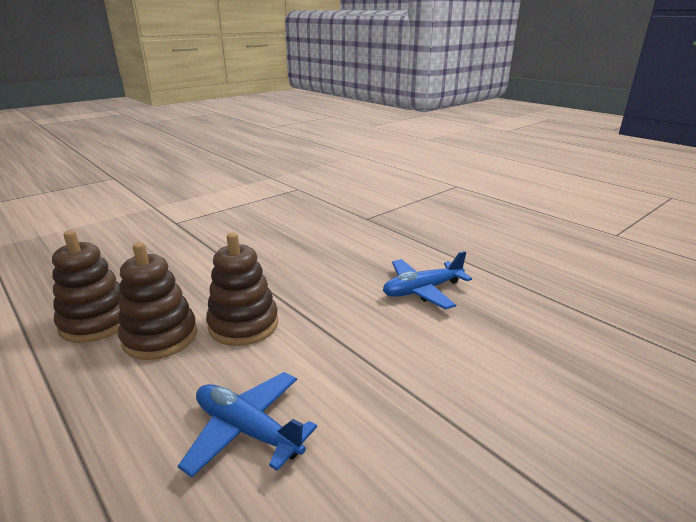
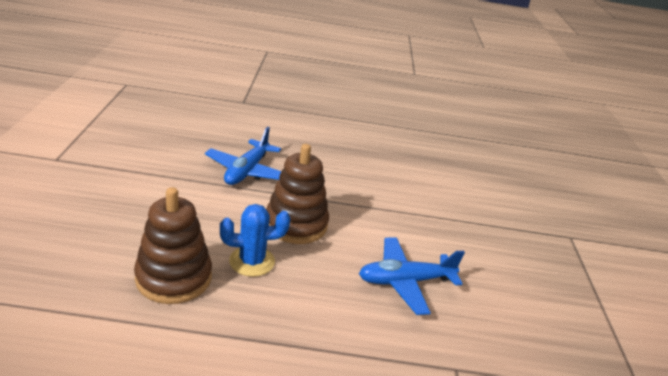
camera: 50 degrees left, 5 degrees up
brown stacking toy [118,242,197,360] -> blue cactus [220,204,290,277]
blue plane [383,251,472,309] -> blue plane moved to [205,127,281,185]

